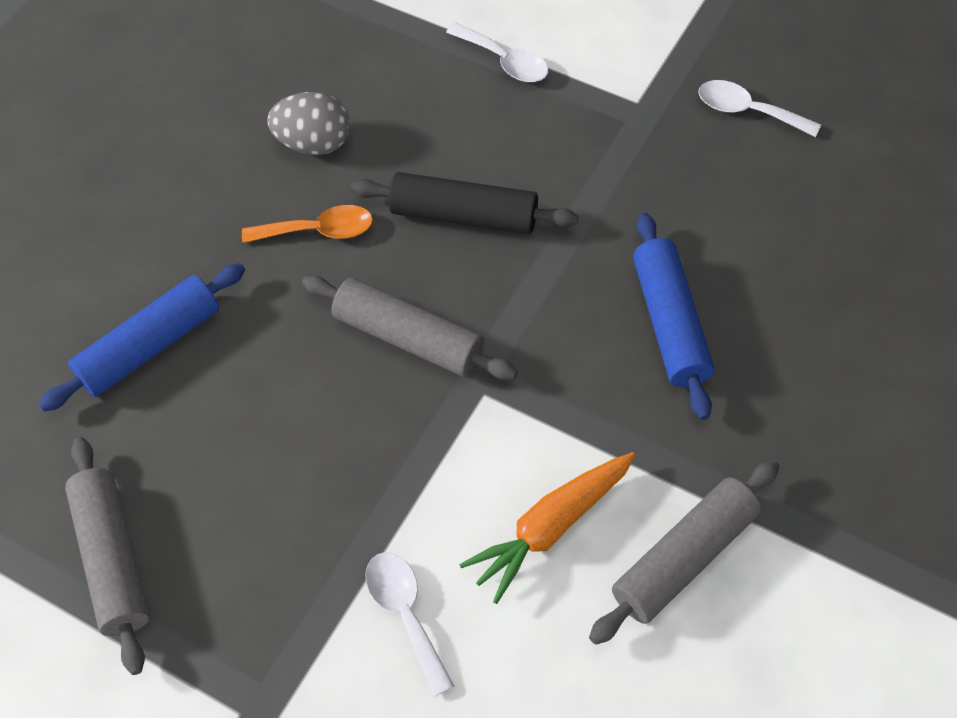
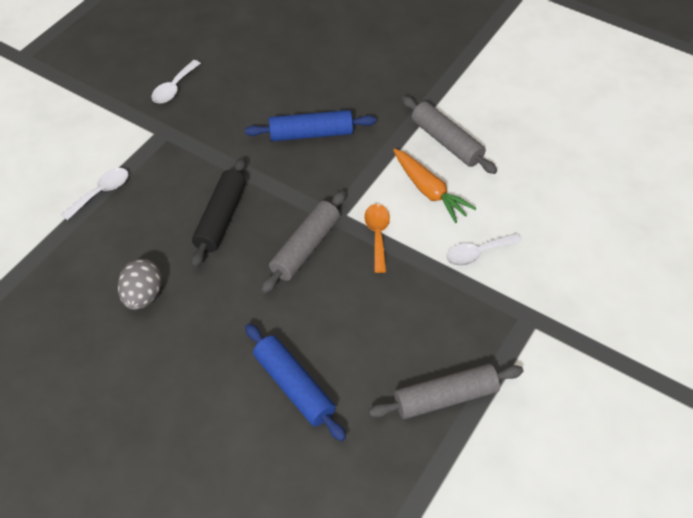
camera: 90 degrees left, 5 degrees down
orange spoon [242,205,373,243] -> orange spoon moved to [364,204,390,273]

